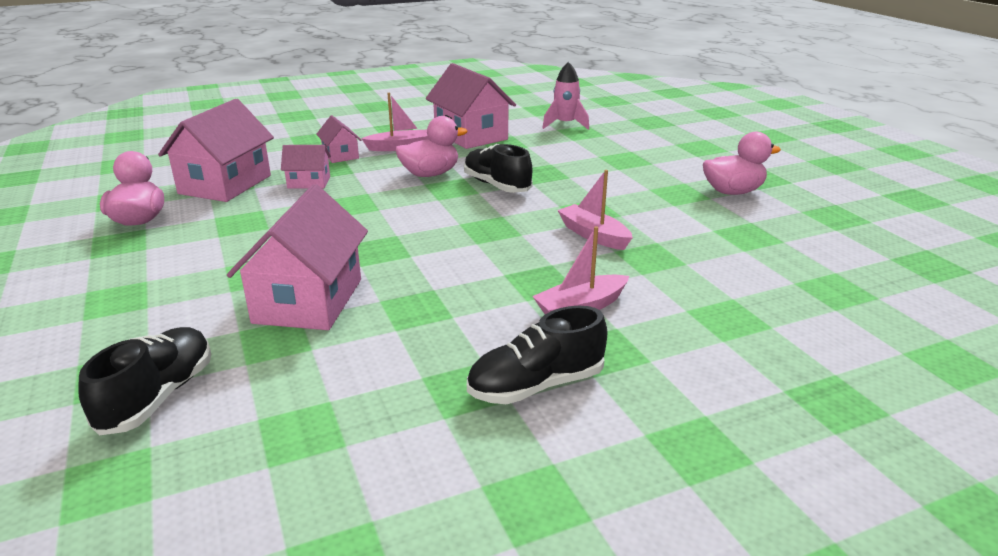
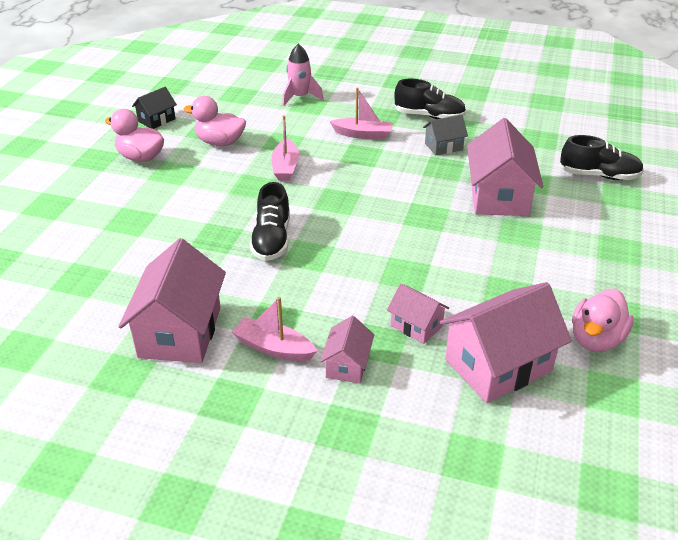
camera: 140 degrees left, 10 degrees up
black shoe [78,327,211,435] -> black shoe turned 135 degrees counterclockwise [560,135,644,180]
pink house [227,184,368,330] -> pink house turned 45 degrees counterclockwise [467,118,543,216]
pink duck [395,116,468,177] -> pink duck moved to [184,96,246,146]
pink rocket [543,62,589,130] -> pink rocket moved to [282,44,324,106]
none -> black house [132,87,177,129]
none -> grey house [423,115,468,156]

